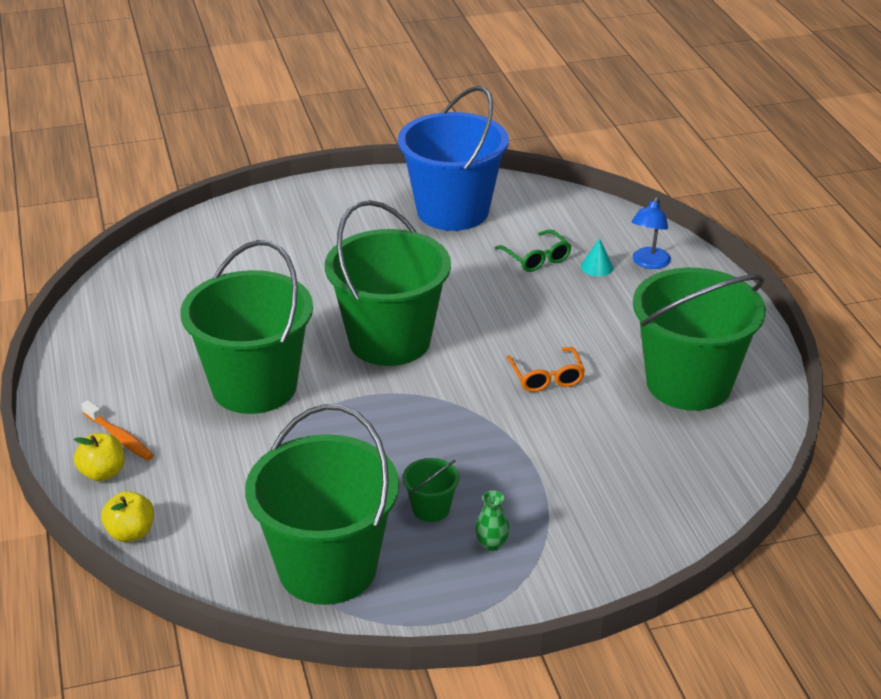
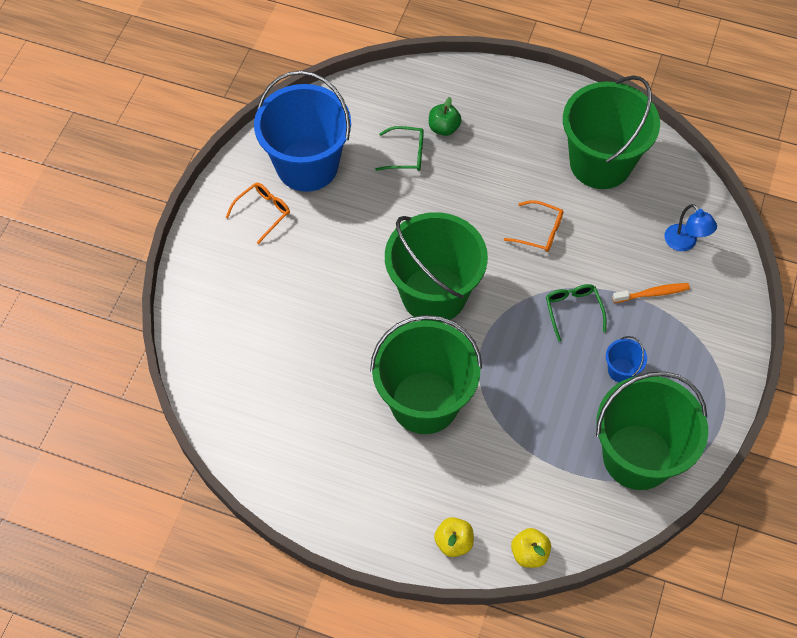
camera: 55 degrees left, 25 degrees up
orange toothbrush [81,400,154,461] -> orange toothbrush moved to [612,283,690,303]
green bucket [402,458,460,522] -> blue bucket [606,336,647,382]
green vase [475,491,510,551] -> none
turquoise cone [581,238,613,276] -> green apple [429,97,462,136]
blue lamp [632,197,671,269] -> blue lamp moved to [664,204,717,251]
none -> orange glasses [225,183,290,244]
none -> green glasses [546,284,606,342]

